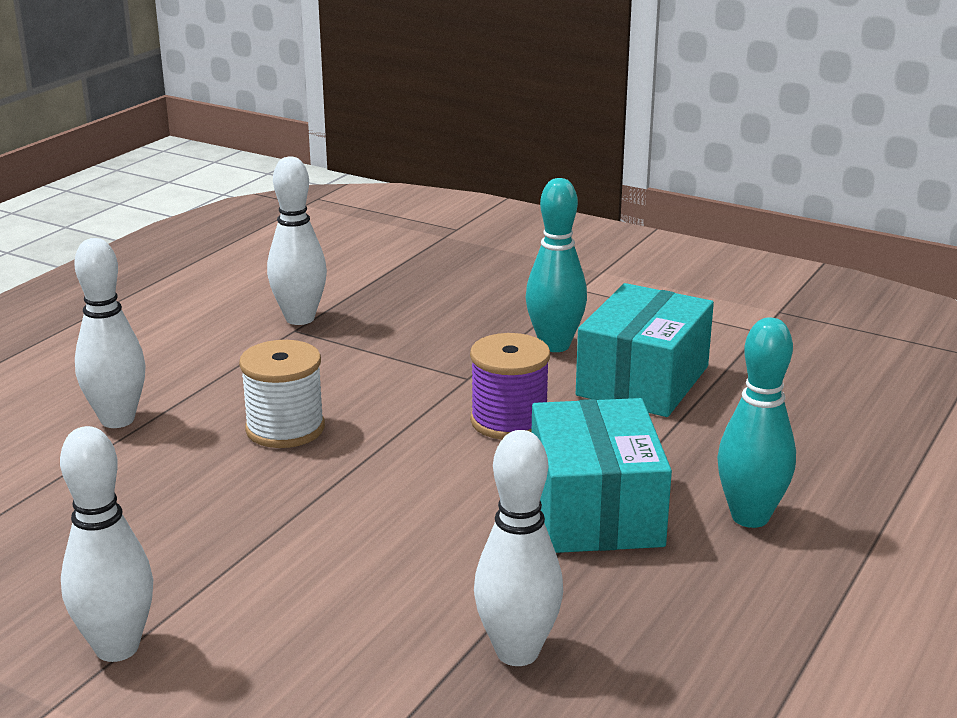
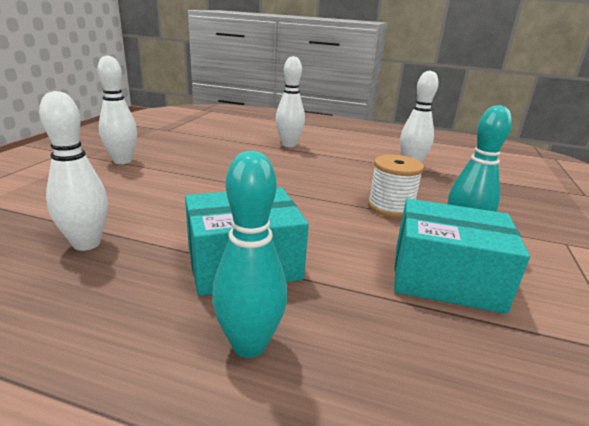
camera: 75 degrees right, 0 degrees up
white spool [239,340,325,448] -> white spool moved to [368,155,424,218]
purple spool [470,333,550,440] -> none

